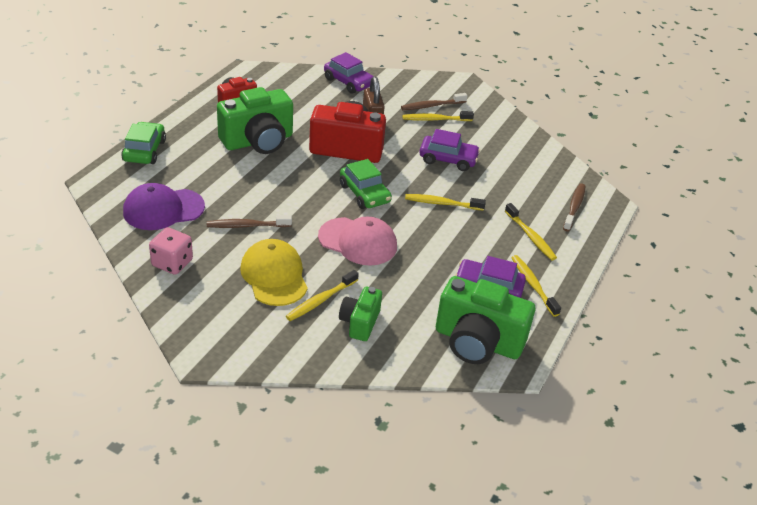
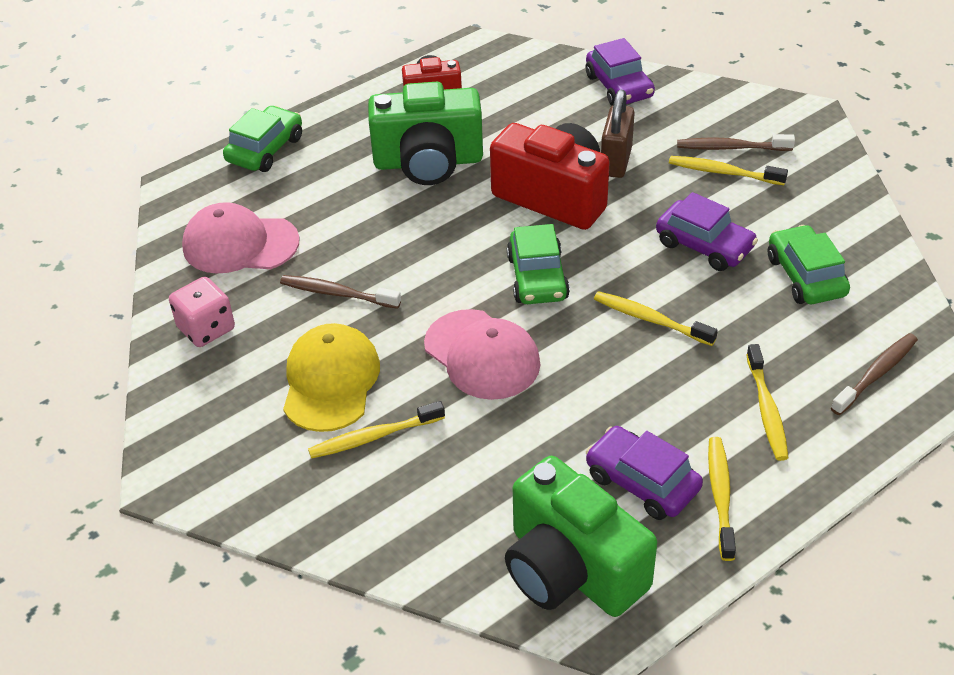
camera: 30 degrees right, 5 degrees up
purple cap [123,183,205,230] -> pink cap [182,202,300,273]
green camera [339,287,382,341] -> none
none -> green car [768,225,850,304]

